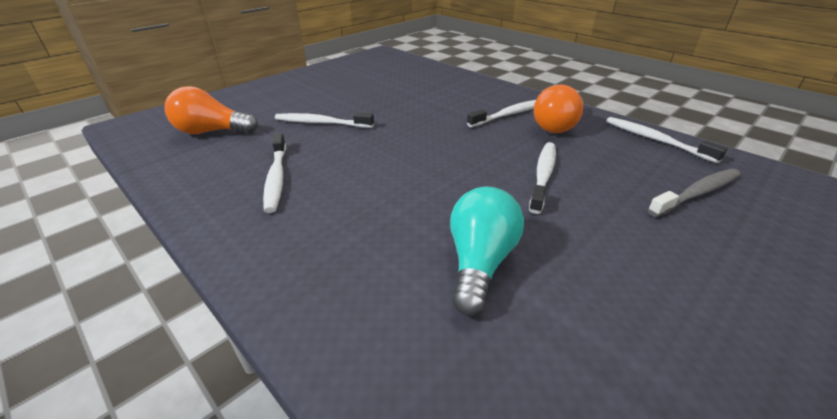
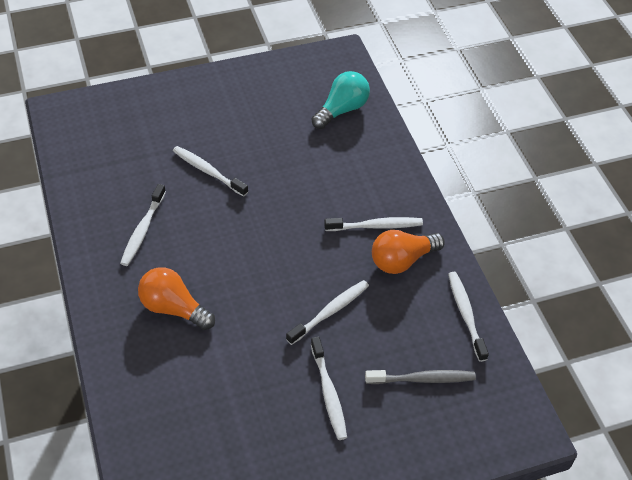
camera: 25 degrees right, 15 degrees up
orange light bulb [165,86,258,134] -> orange light bulb moved to [138,267,215,330]
turquoise light bulb [450,187,524,316] -> turquoise light bulb moved to [312,71,370,129]
none -> white toothbrush [311,336,347,440]

